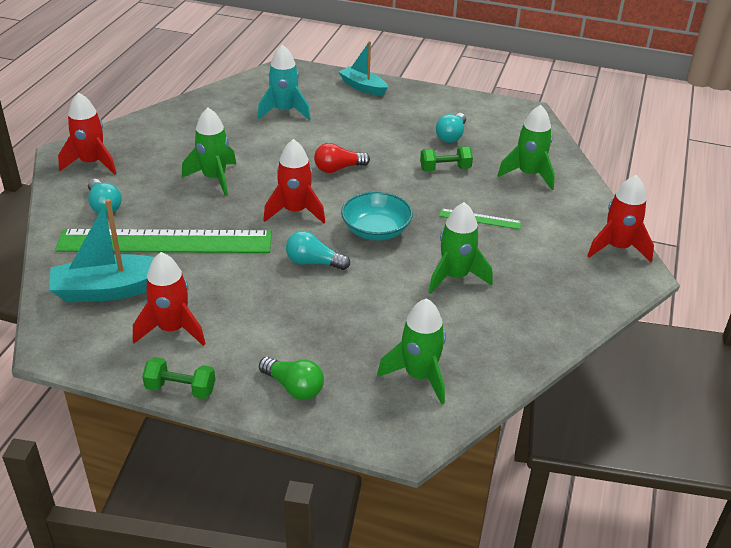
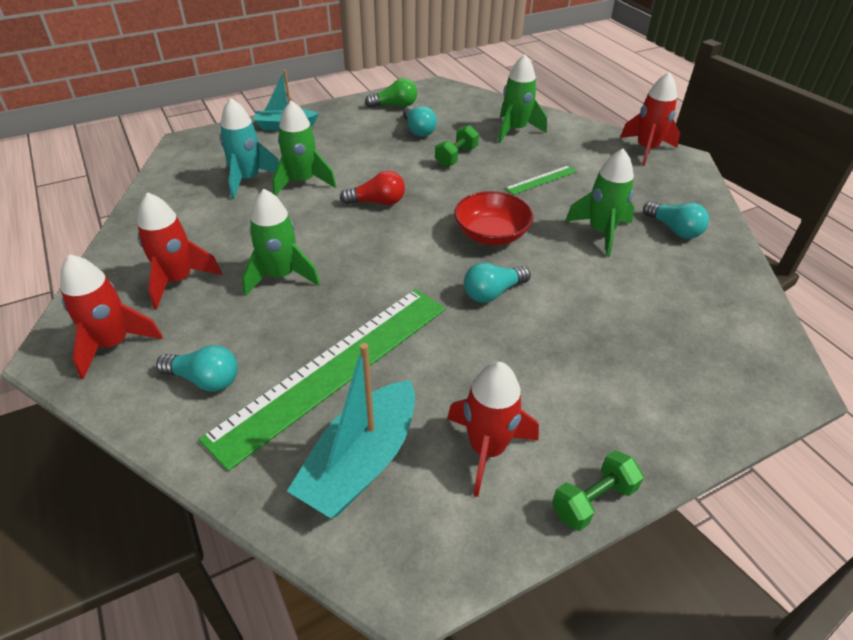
camera: 45 degrees left, 5 degrees up
green light bulb [259,357,324,400] -> green light bulb moved to [365,78,417,108]
red rocket [263,139,325,223] -> red rocket moved to [137,192,222,309]
red light bulb [314,143,370,173] -> red light bulb turned 120 degrees counterclockwise [340,171,405,205]
turquoise bowl [341,192,413,241] -> red bowl [454,191,534,245]
green rocket [377,298,446,405] -> green rocket moved to [272,100,337,196]
none -> turquoise light bulb [643,201,709,239]

